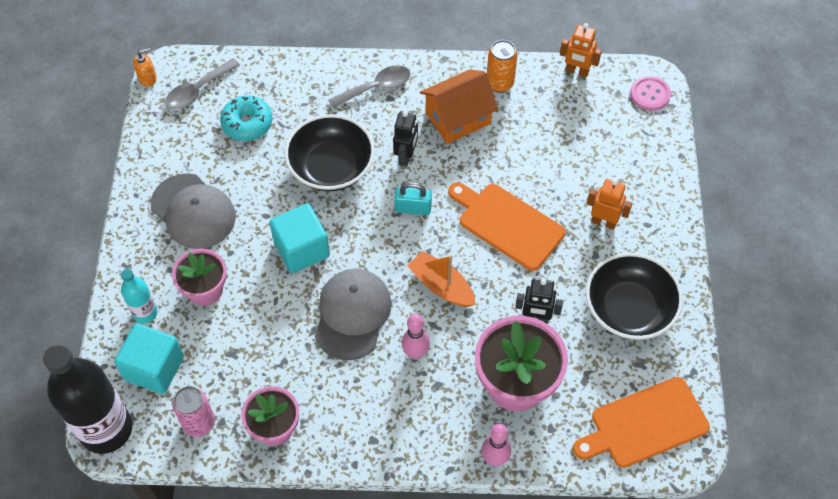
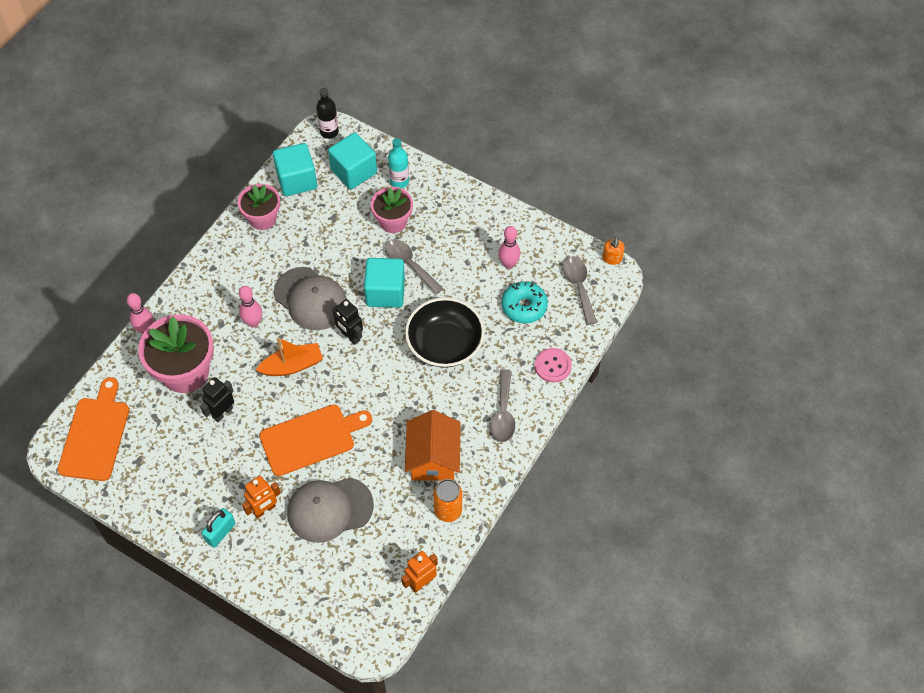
camera: 120 degrees right, 0 degrees up
black bottle [43,345,132,454] -> black bottle [316,88,339,139], size x0.49
grey cap [151,173,236,249] -> grey cap moved to [287,478,374,543]
pink can [173,386,215,437] -> turquoise cube [273,143,317,196]
black robot [393,111,418,167] -> black robot moved to [332,299,363,345]
turquoise padlock [394,182,432,215] -> turquoise padlock moved to [202,508,236,548]
black bowl [586,253,683,340] -> none
pink button [630,76,671,111] -> pink button moved to [535,348,572,383]
none -> grey spoon [384,239,444,295]
none -> pink bowling pin [498,226,520,269]

